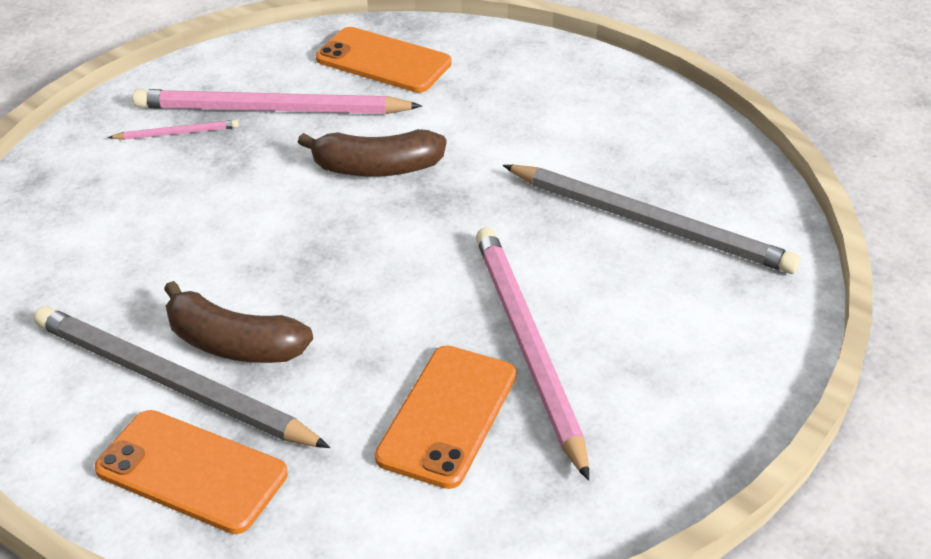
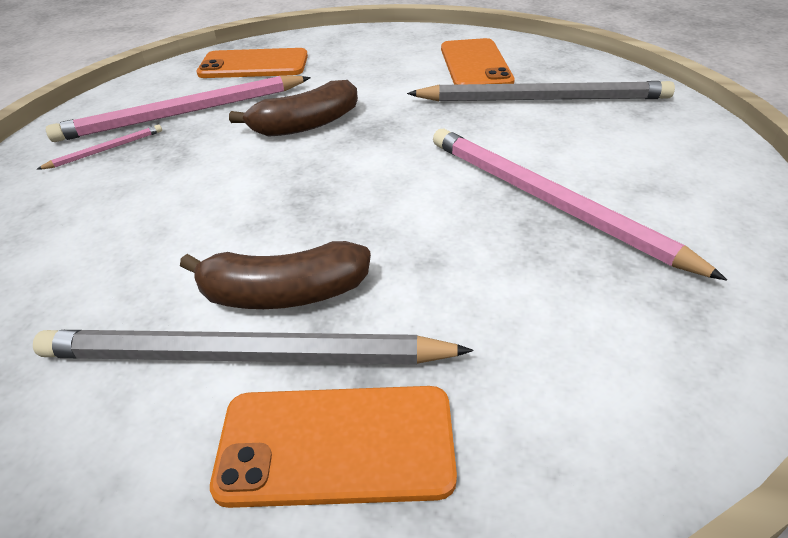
camera: 25 degrees left, 0 degrees up
orange phone [375,346,516,489] -> orange phone moved to [441,38,515,85]

